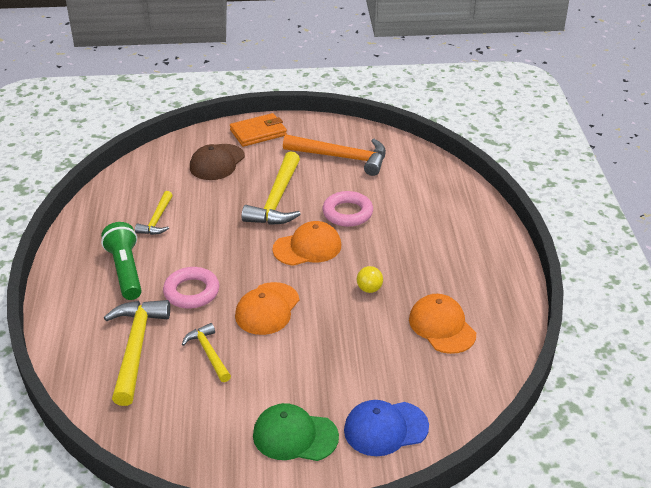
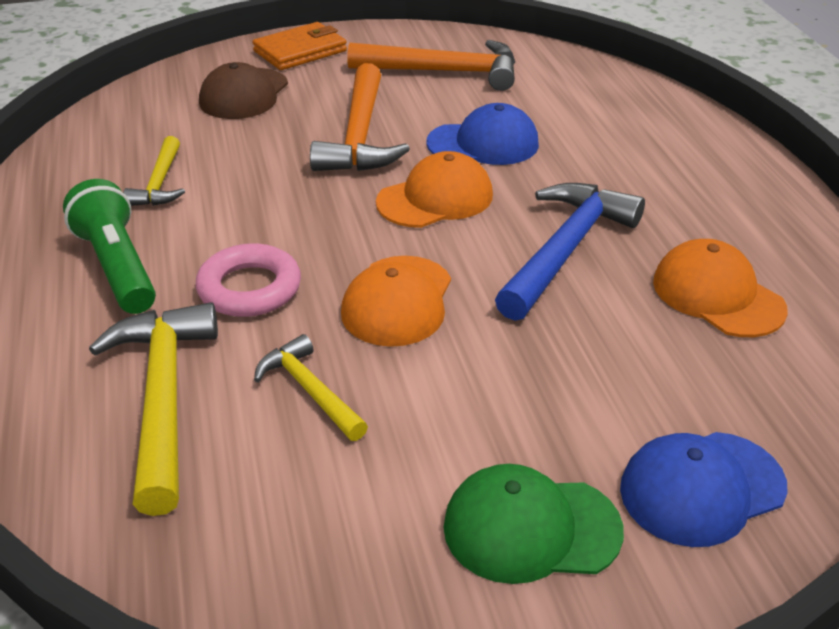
camera: 10 degrees left, 0 degrees up
yellow hammer [242,151,301,225] -> orange hammer [310,63,410,171]
pink ring [323,191,373,227] -> blue cap [426,103,539,165]
yellow ball [357,266,383,293] -> blue hammer [495,183,645,321]

